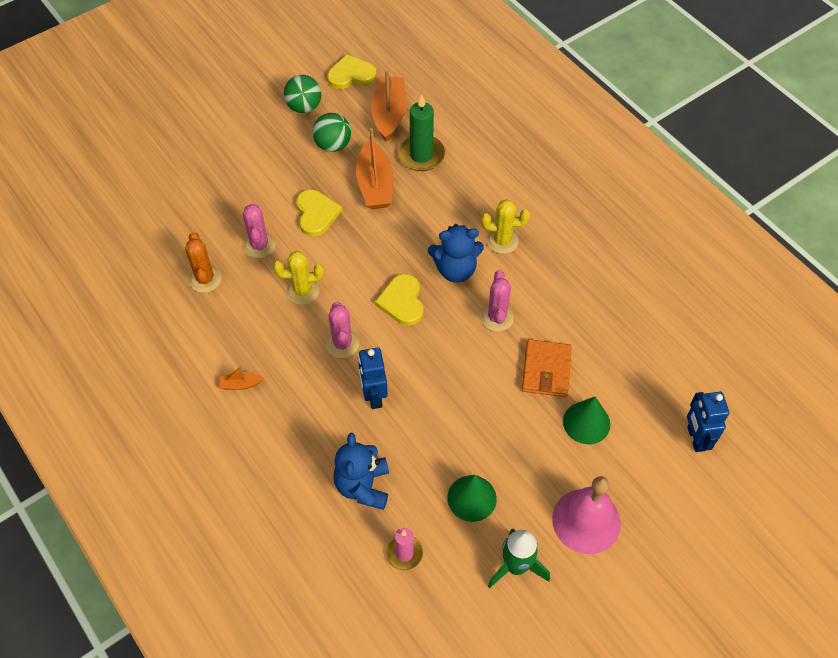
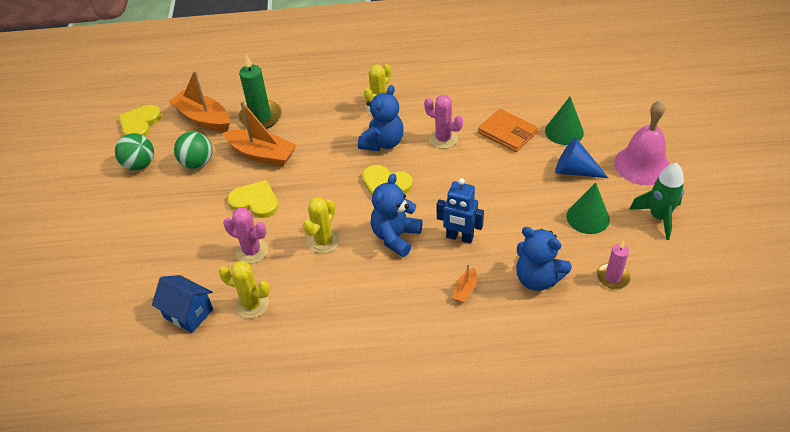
camera: 55 degrees left, 10 degrees down
orange cactus [185,232,222,293] -> yellow cactus [219,261,270,319]
orange boat [219,365,264,390] -> orange boat moved to [452,264,477,303]
pink cactus [326,302,360,358] -> blue teddy bear [370,174,423,257]
blue robot [687,392,729,452] -> none
none -> blue house [152,275,213,333]
none -> blue cone [555,137,608,178]

